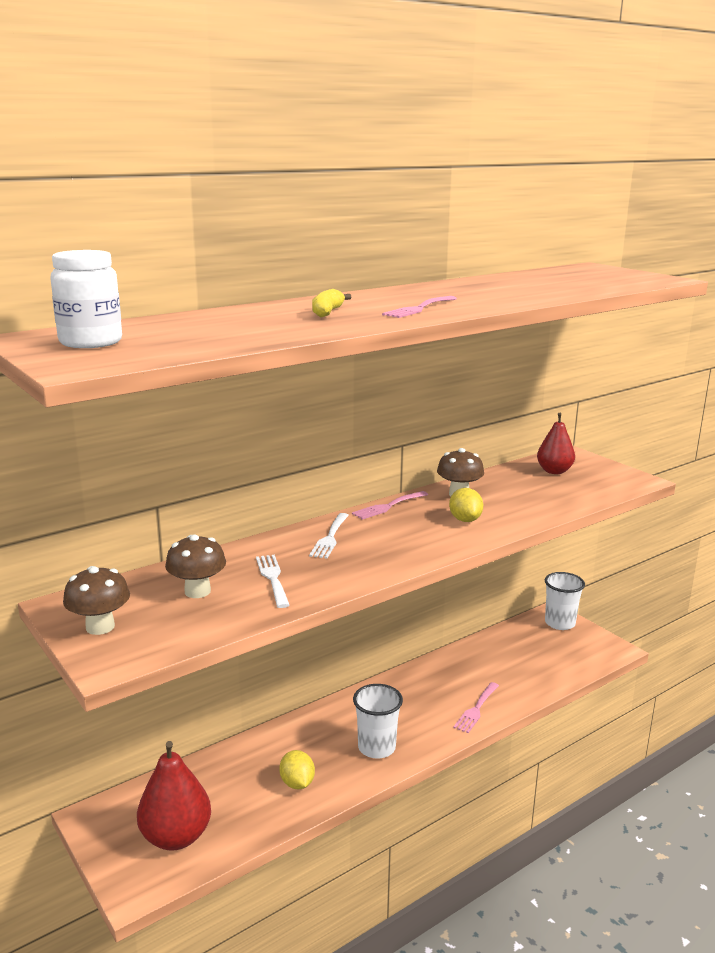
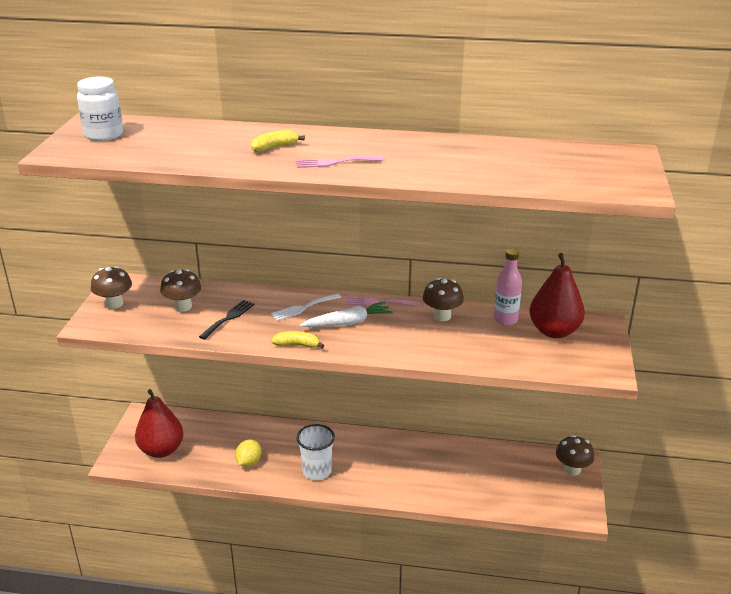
camera: 45 degrees right, 10 degrees up
white fork [256,555,290,608] -> black fork [199,300,254,340]
yellow lemon [449,488,483,522] -> none
pink fork [453,682,499,733] -> none
red pear [537,413,575,474] -> red pear [529,253,585,338], size x1.51
white cup [545,572,585,630] -> brown mushroom [556,435,595,476]
none -> yellow banana [271,331,324,348]
none -> white carrot [300,302,393,327]
none -> pink bottle [494,249,522,326]

